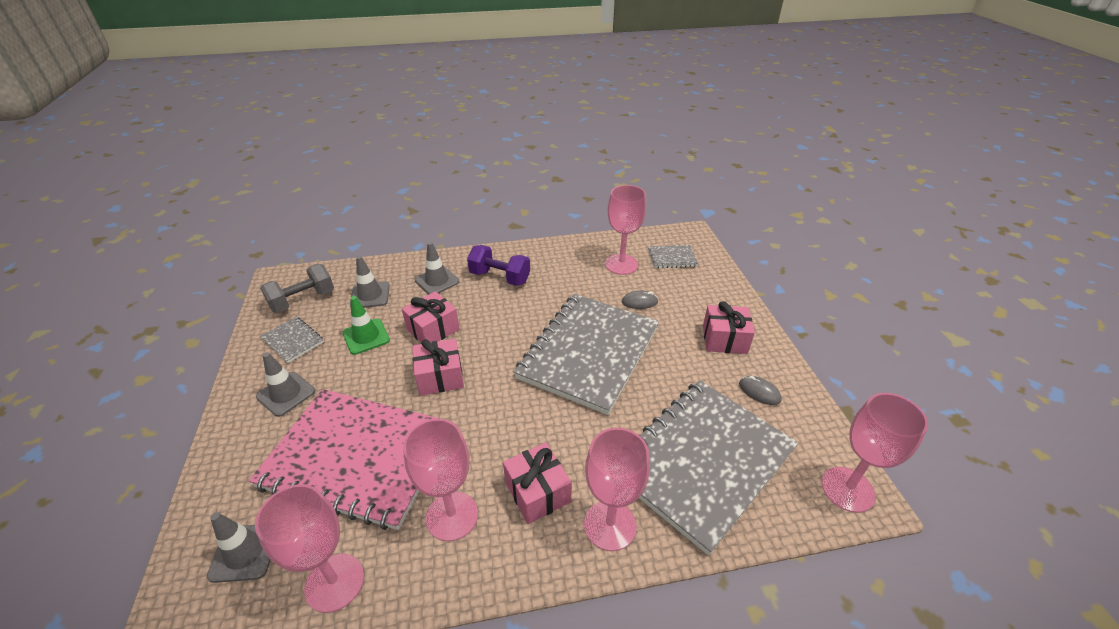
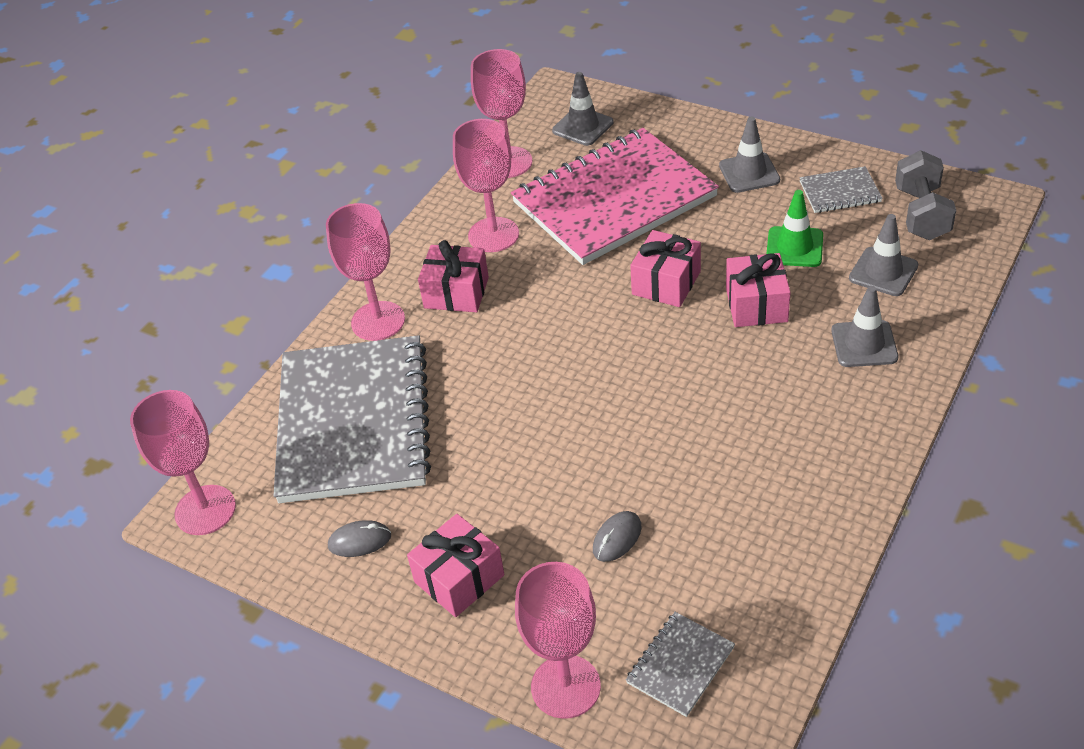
camera: 135 degrees right, 5 degrees up
purple dumbbell [467,245,530,286] -> none
grey notebook [514,294,659,415] -> none
pink goblet [605,185,646,275] -> pink goblet moved to [515,562,601,719]

